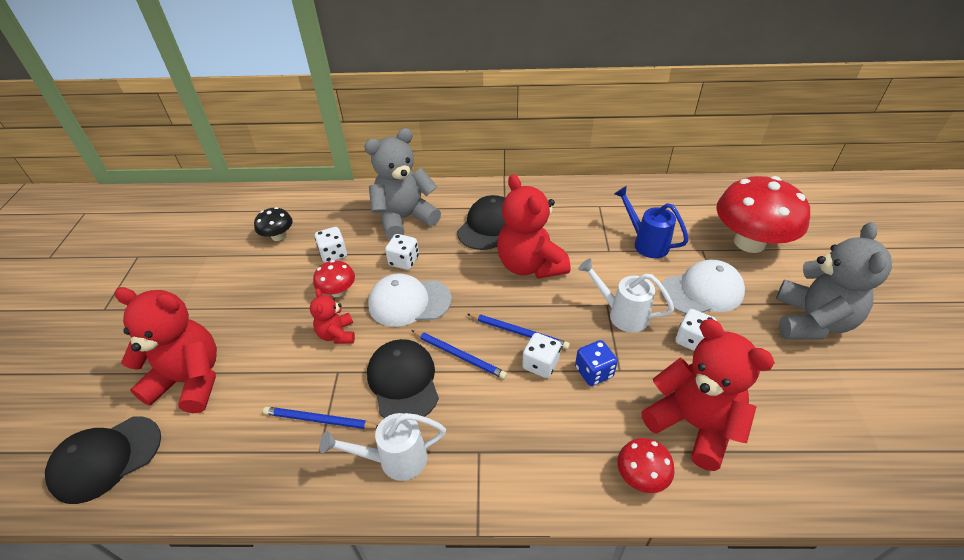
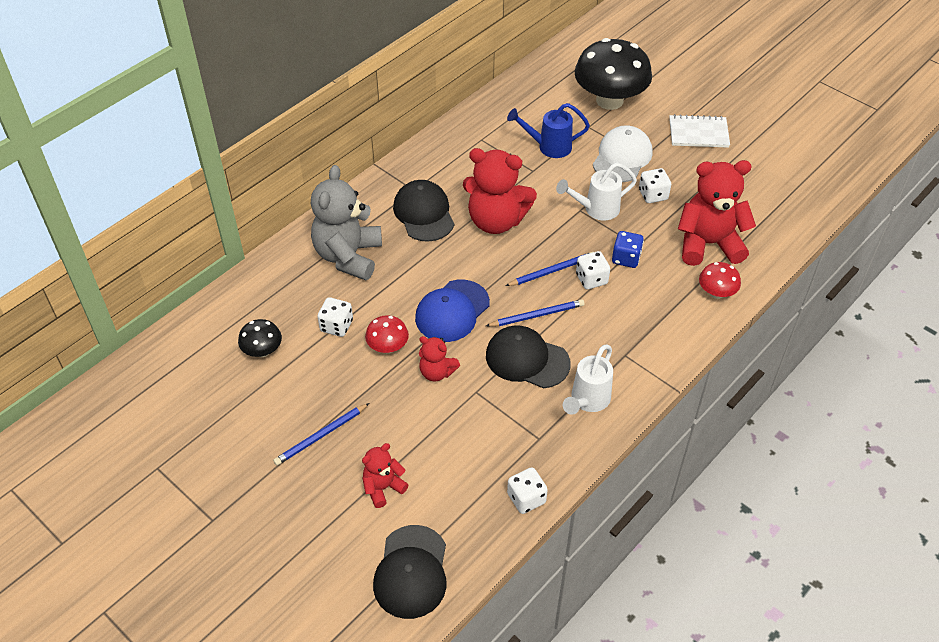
camera: 50 degrees left, 5 degrees up
red teddy bear [114,287,217,413] -> red teddy bear [362,443,408,508], size x0.51
blue pencil [263,406,378,429] -> blue pencil moved to [273,403,369,465]
white cap [368,273,452,327] -> blue cap [415,280,490,342]
white dice [385,234,419,270] -> white dice moved to [507,467,548,514]
red mushroom [716,176,810,253] -> black mushroom [575,38,652,110]
grey teddy bear [776,222,892,339] -> white notebook [669,114,730,148]

